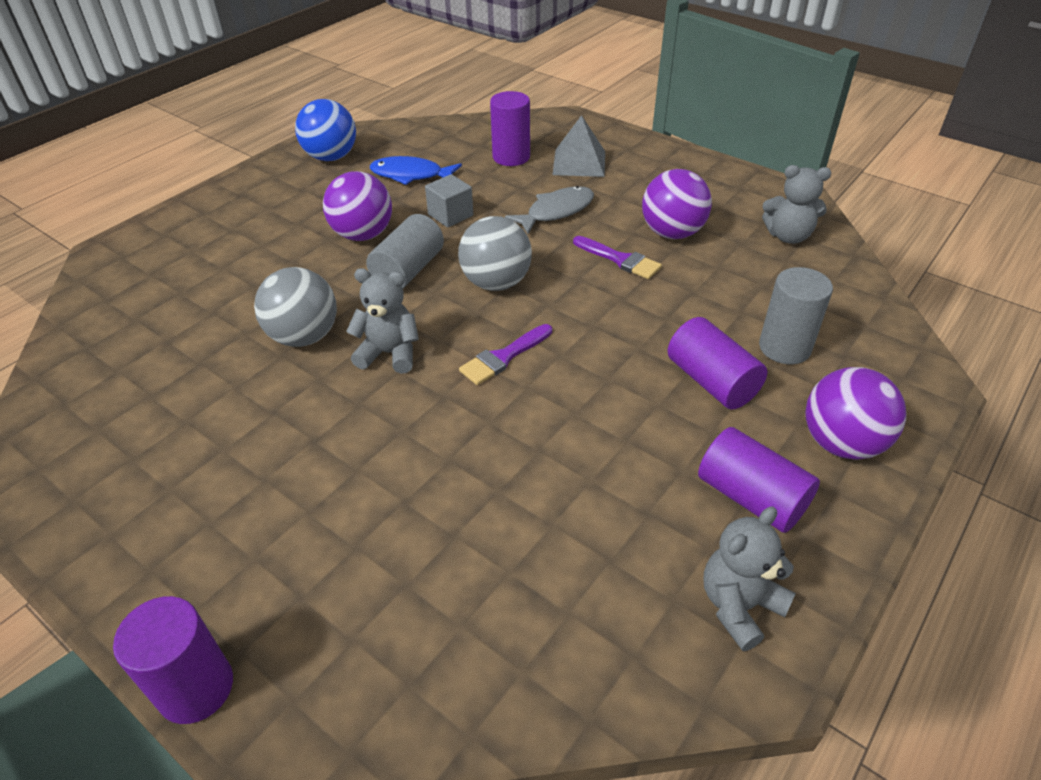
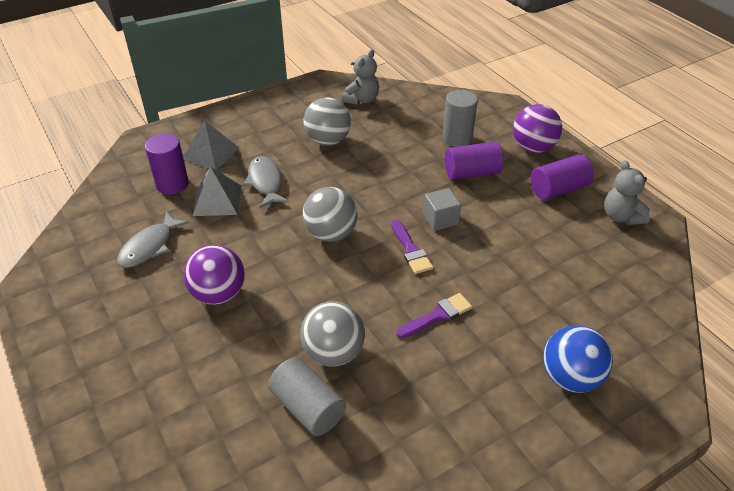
camera: 70 degrees left, 0 degrees up
purple cylinder [113,596,233,724] -> none
blue ball [295,99,356,161] -> blue ball moved to [543,325,613,393]
grey teddy bear [346,268,419,374] -> none
grey cylinder [366,214,444,288] -> grey cylinder moved to [268,357,346,436]
blue fish [370,156,462,185] -> grey fish [117,212,189,268]
grey cube [425,174,473,227] -> grey cube moved to [423,188,461,231]
purple brush [573,236,662,279] -> purple brush moved to [396,293,472,339]
purple ball [642,169,712,239] -> grey ball [304,97,351,146]
none -> grey pyramid [192,167,241,216]

